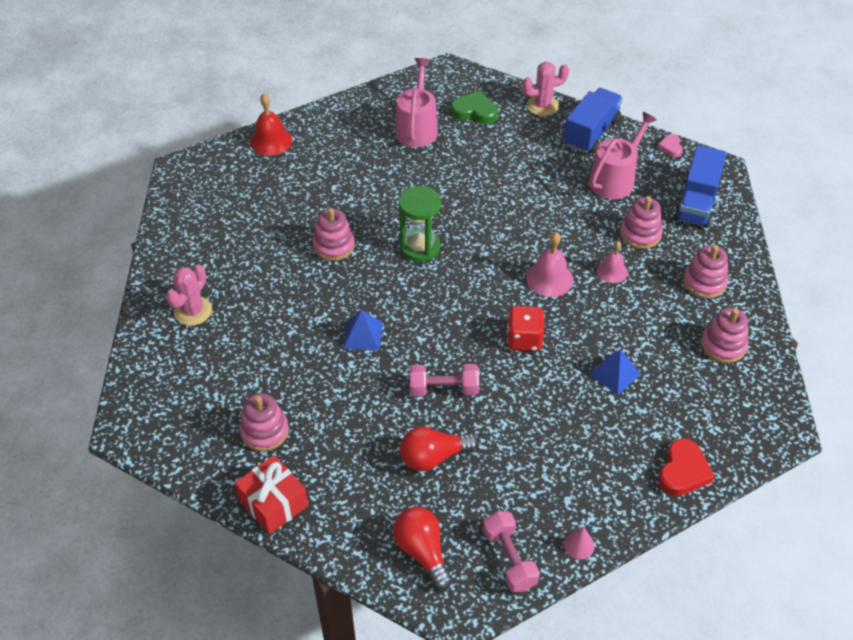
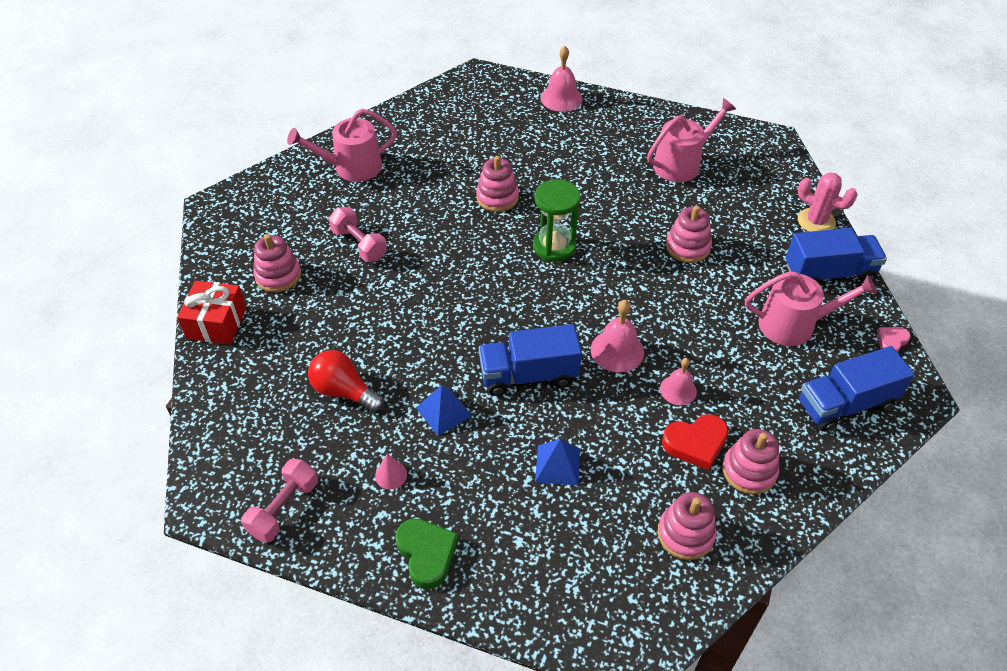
camera: 50 degrees right, 0 degrees up
pink cactus [166,264,212,326] -> pink watering can [287,109,397,182]
red bell [250,93,292,156] -> pink bell [541,46,583,112]
blue pyramid [343,310,383,351] -> blue pyramid moved to [416,385,472,436]
red light bulb [393,507,452,590] -> none
pink dumbbell [410,364,479,397] -> pink dumbbell moved to [329,207,387,262]
green heart [451,91,498,124] -> green heart moved to [395,518,459,589]
red dice [507,306,545,351] -> blue truck [479,324,582,396]
pink cone [564,526,595,559] -> pink cone moved to [375,454,407,489]
pink stacking toy [620,196,663,249] -> pink stacking toy moved to [666,205,712,263]
red heart [658,438,715,496] -> red heart moved to [662,414,729,470]

